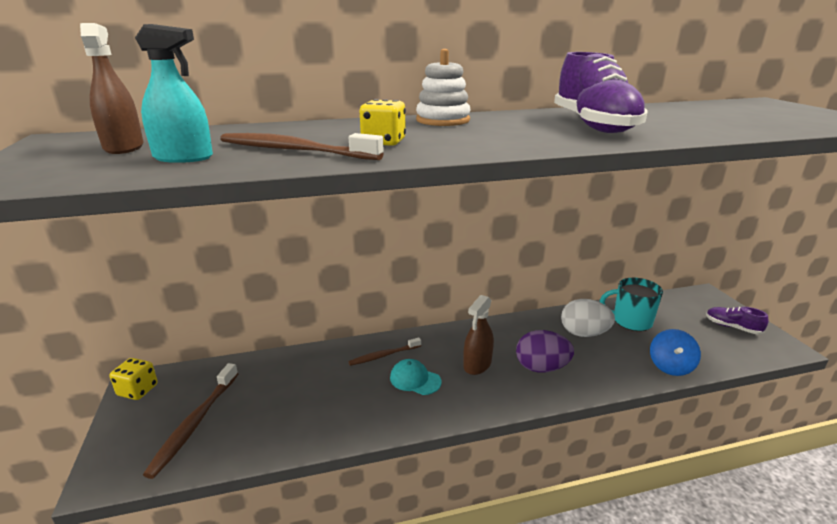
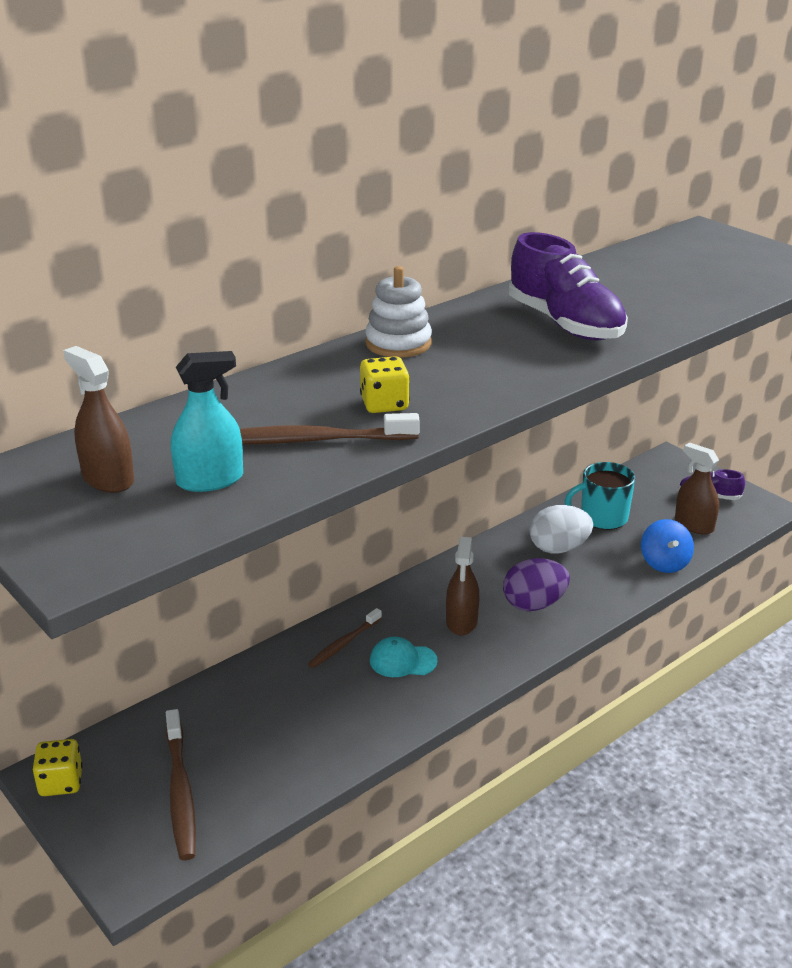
camera: 25 degrees left, 5 degrees up
none -> brown spray bottle [675,443,719,535]

